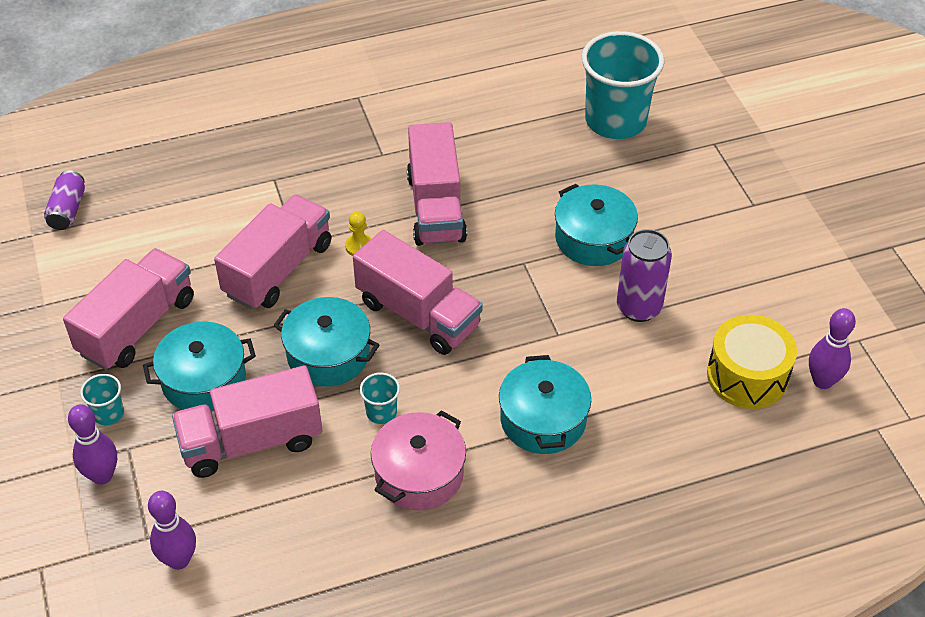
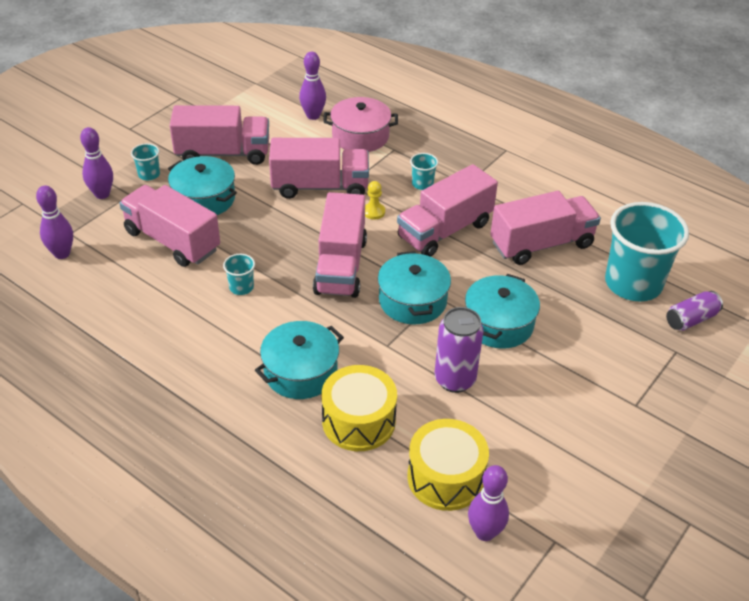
camera: 55 degrees right, 5 degrees down
purple can [44,170,85,230] -> purple can moved to [666,291,723,331]
turquoise pot [273,297,379,387] -> turquoise pot moved to [378,251,451,324]
pink pot [371,410,466,511] -> pink pot moved to [323,97,398,152]
none -> purple bowling pin [299,52,326,120]
none -> yellow drum [322,365,397,451]
none -> turquoise cup [410,153,438,190]
none -> pink truck [490,191,601,265]

